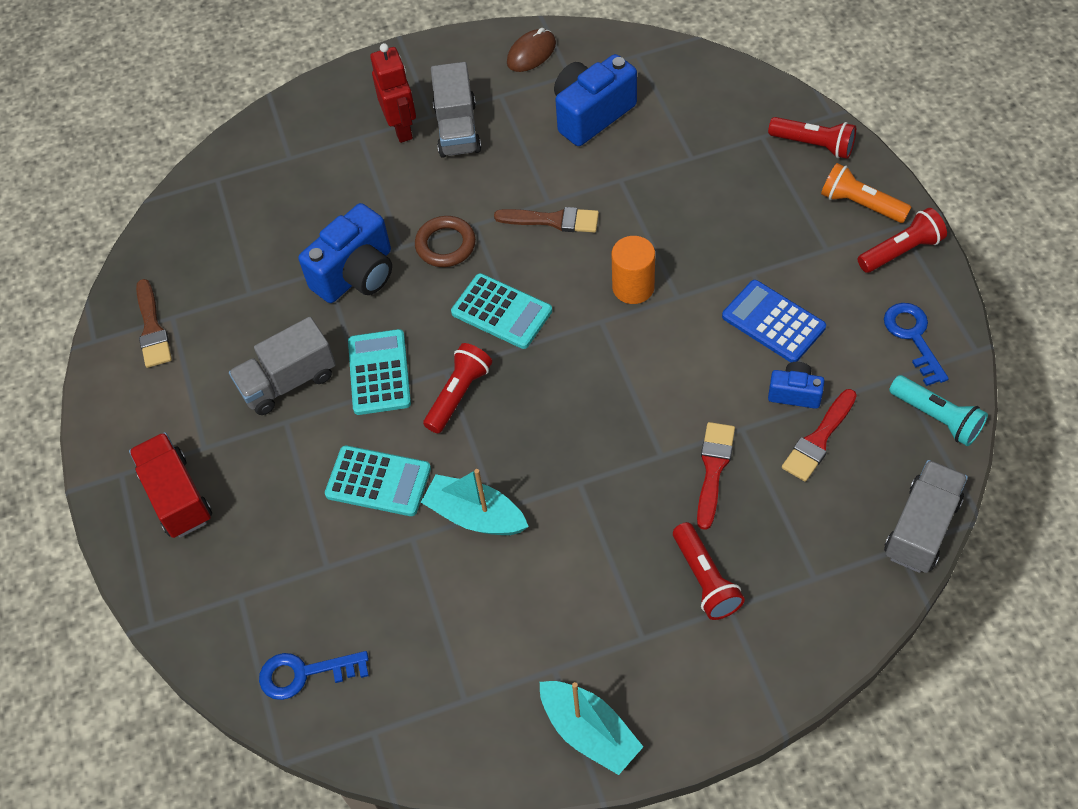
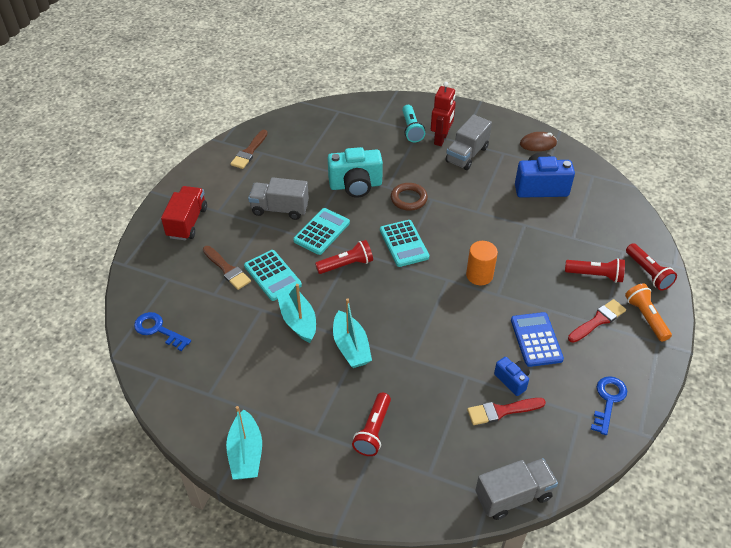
camera: 35 degrees right, 10 degrees down
blue camera [298,203,392,303] -> turquoise camera [328,147,383,197]
brown brush [494,207,599,232] -> brown brush moved to [203,246,251,290]
red brush [697,422,735,530] -> red brush moved to [568,299,626,343]
red flashlight [858,208,947,273] -> red flashlight moved to [565,258,625,283]
turquoise flashlight [889,375,988,446] -> turquoise flashlight moved to [402,105,425,142]
none -> turquoise boat [333,298,372,368]

